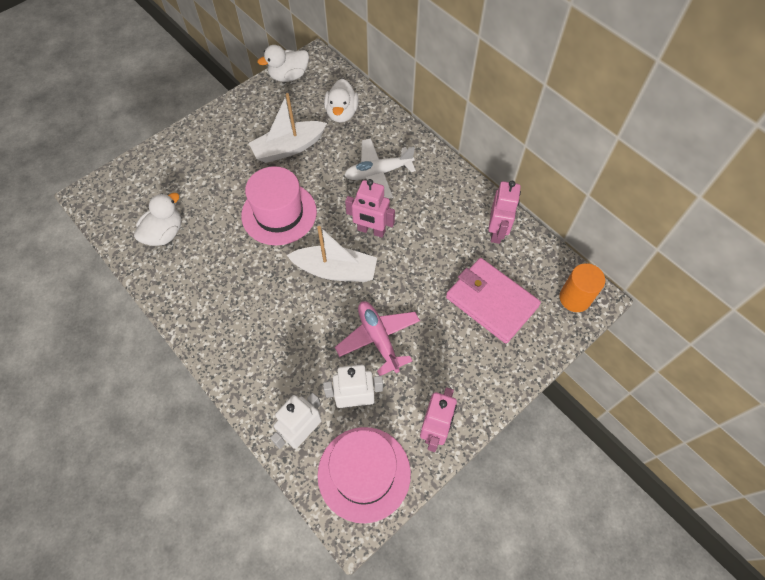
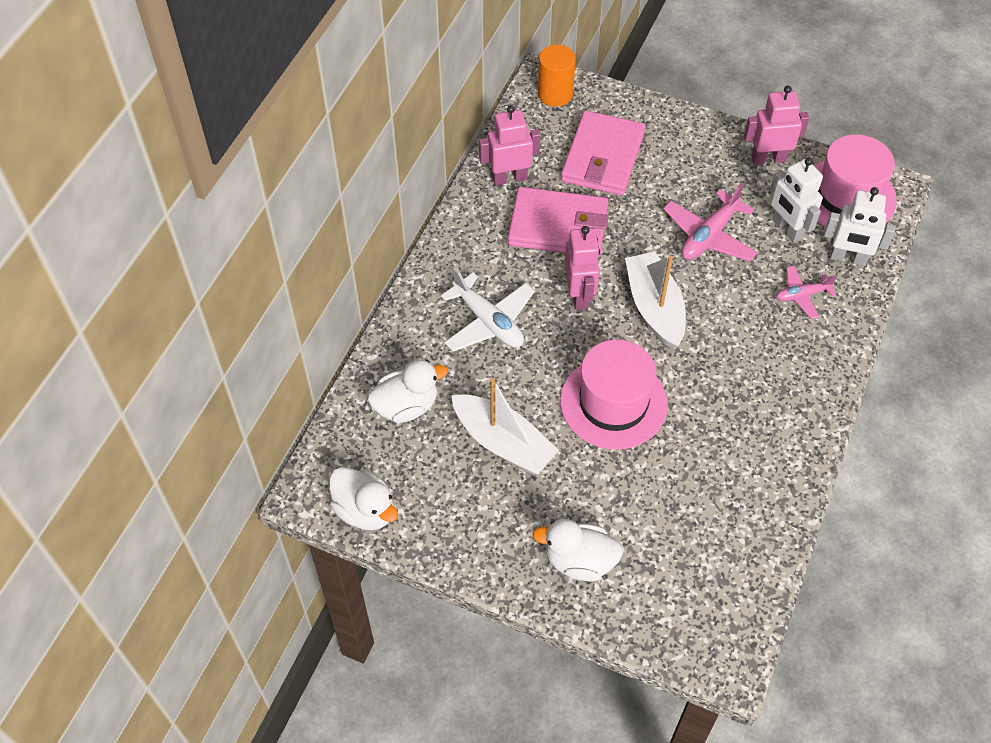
camera: 115 degrees left, 5 degrees down
white duck [134,193,181,246] -> white duck moved to [532,519,623,581]
none -> pink wallet [508,187,609,257]
none -> pink plane [776,266,837,319]

